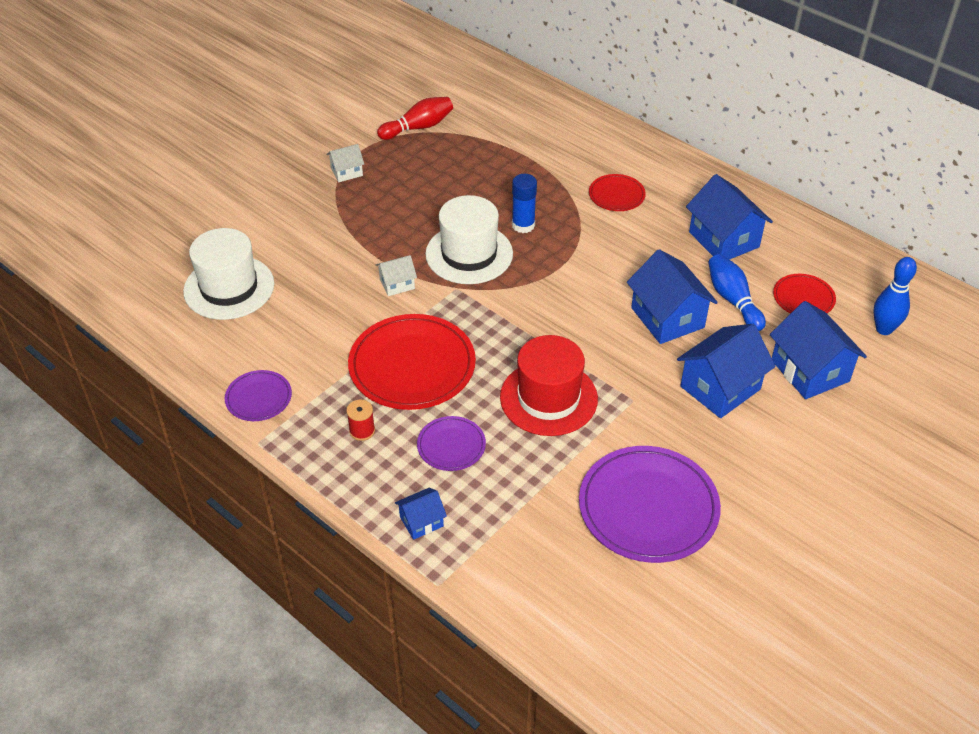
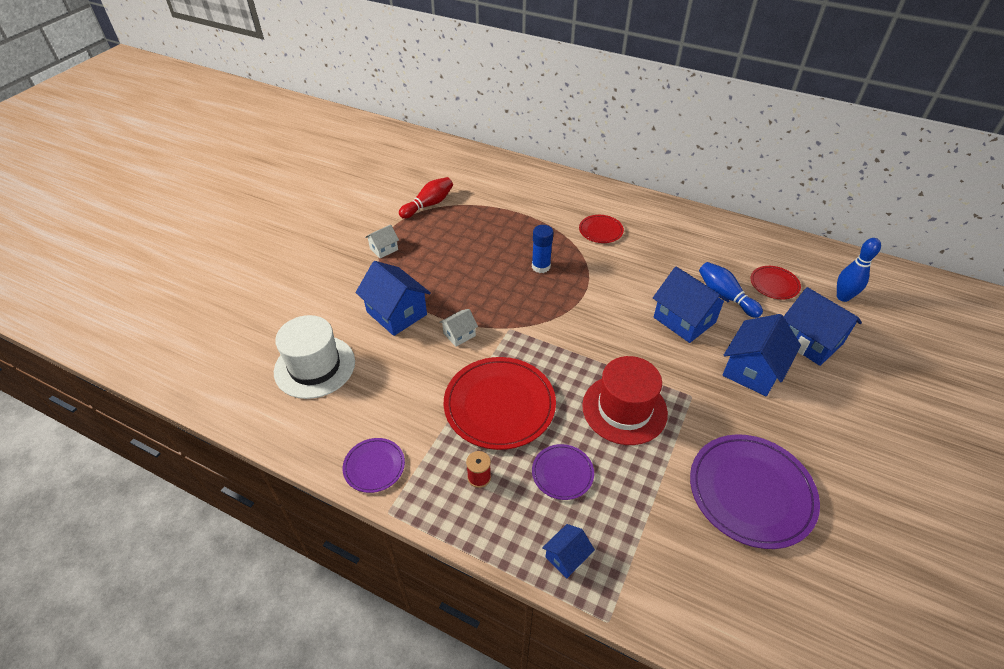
camera: 15 degrees left, 0 degrees up
white hat [425,195,513,284] -> none
blue house [686,174,773,260] -> blue house moved to [355,261,431,336]

